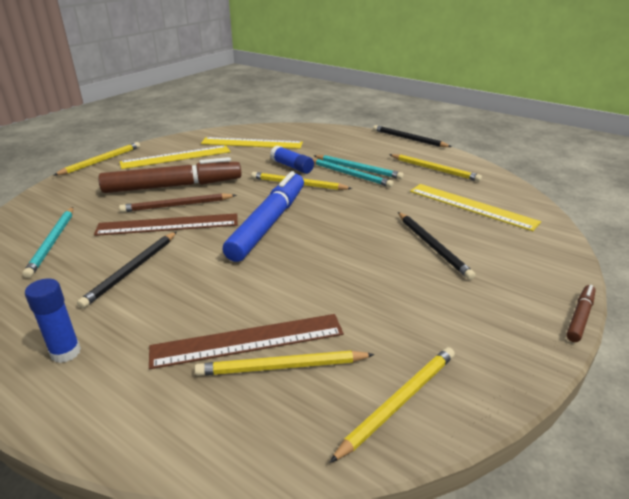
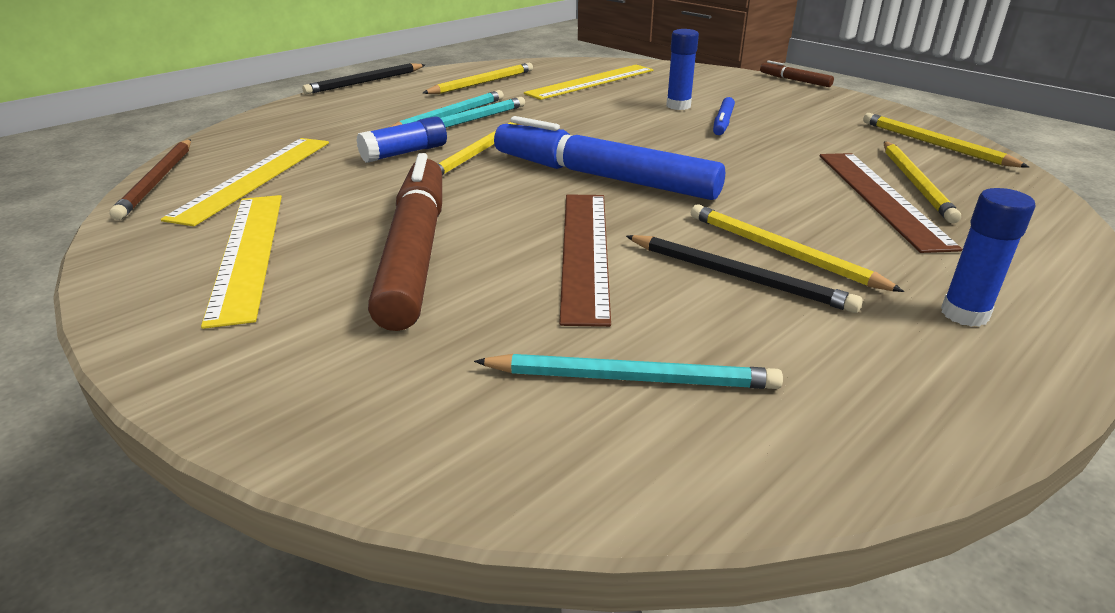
camera: 80 degrees left, 0 degrees up
yellow pencil [54,142,140,175] -> yellow pencil moved to [691,204,904,292]
brown pencil [119,193,236,212] -> brown pencil moved to [109,139,191,220]
black pencil [398,212,475,280] -> blue glue stick [666,29,699,110]
none -> blue marker [713,97,735,135]

